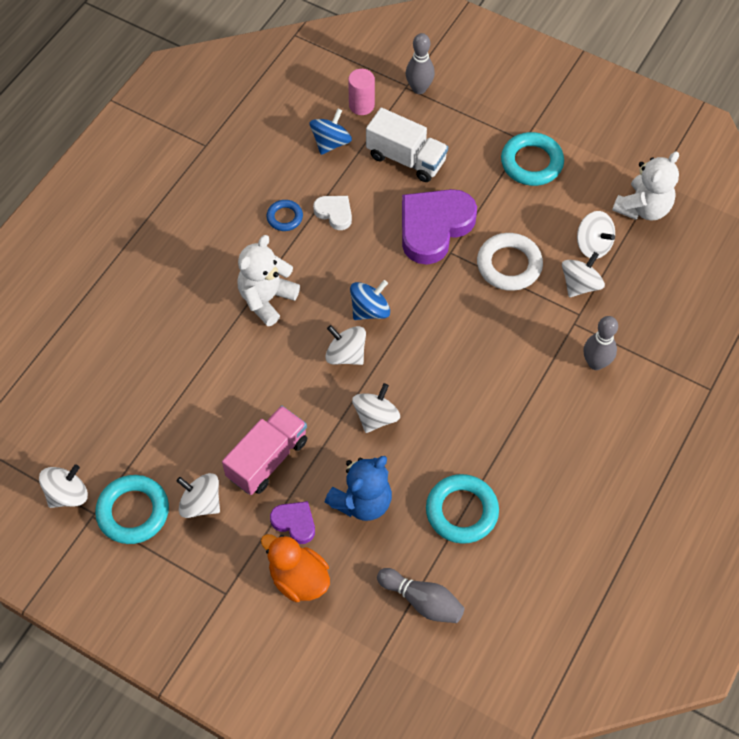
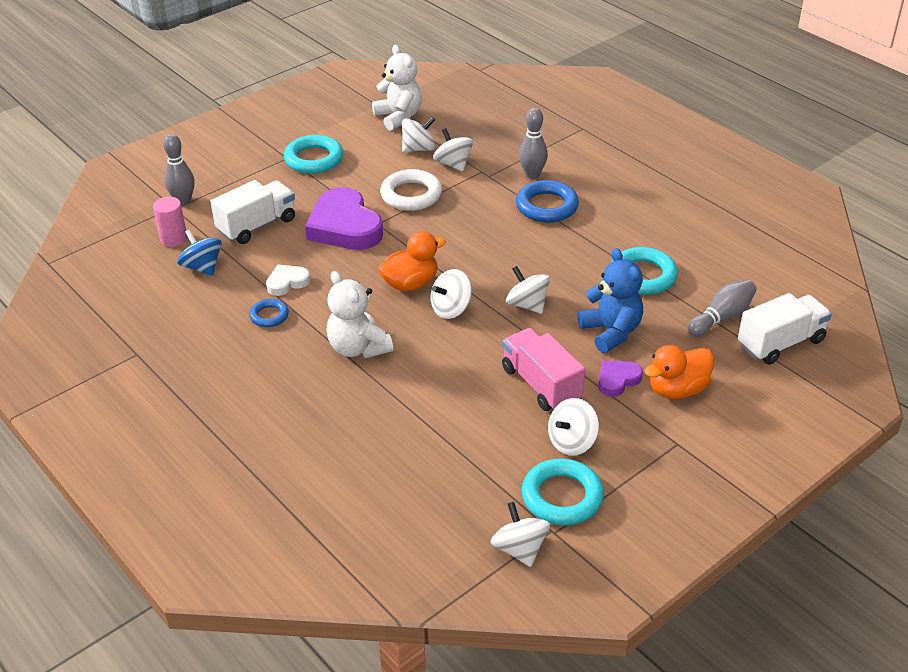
camera: 70 degrees left, 20 degrees down
blue spinning top [350,280,390,320] -> orange duck [378,231,446,291]
none -> blue ring [516,180,579,223]
none -> white truck [738,293,832,365]

